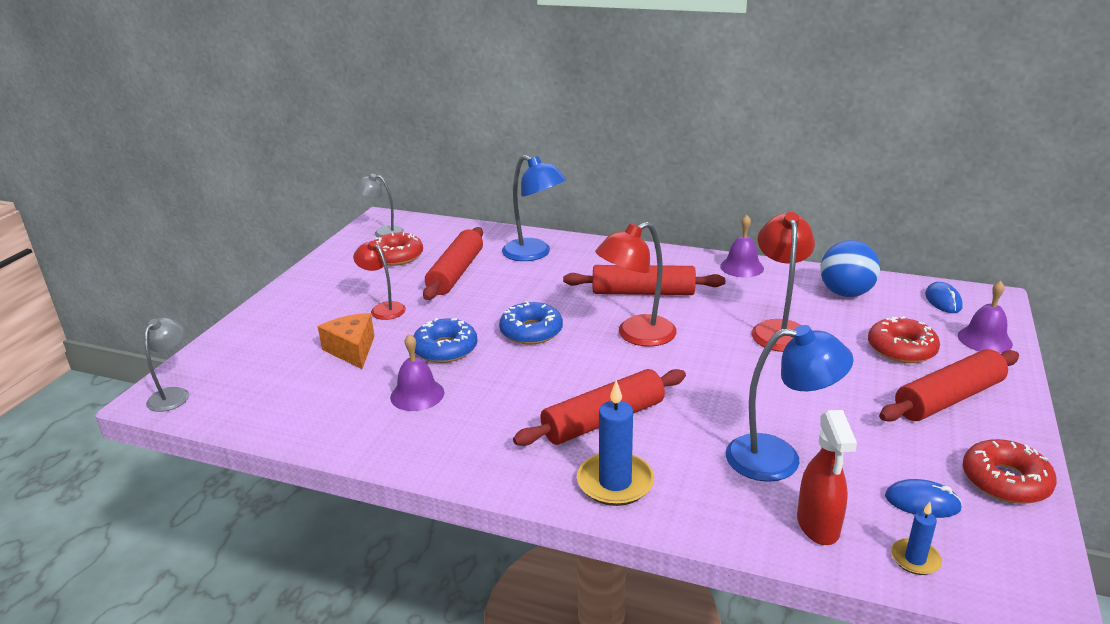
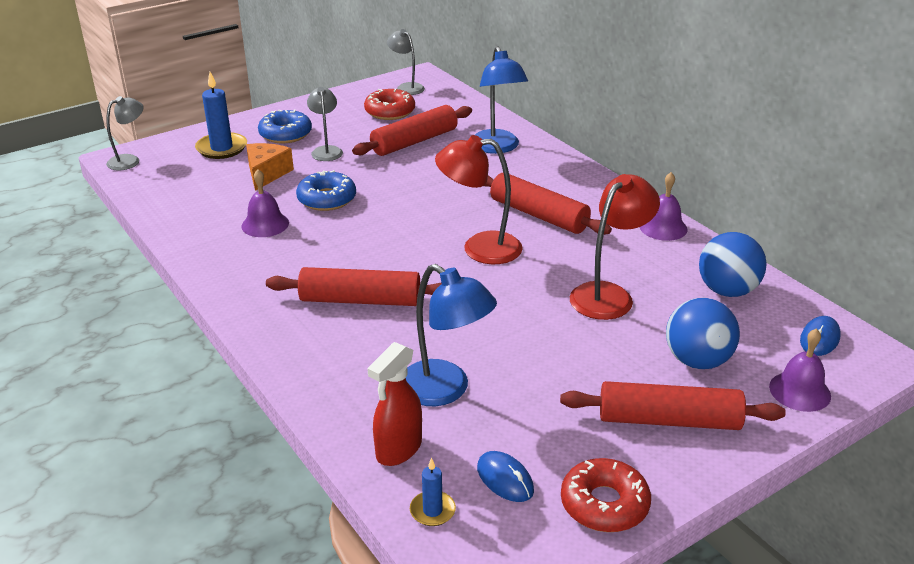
camera: 35 degrees right, 5 degrees up
red lamp [353,241,406,320] -> grey lamp [307,87,343,161]
blue donut [499,301,563,344] -> blue donut moved to [258,109,312,143]
blue candle [577,380,654,506] -> blue candle moved to [195,72,247,159]
red donut [868,316,940,363] -> blue ball [666,298,740,369]

